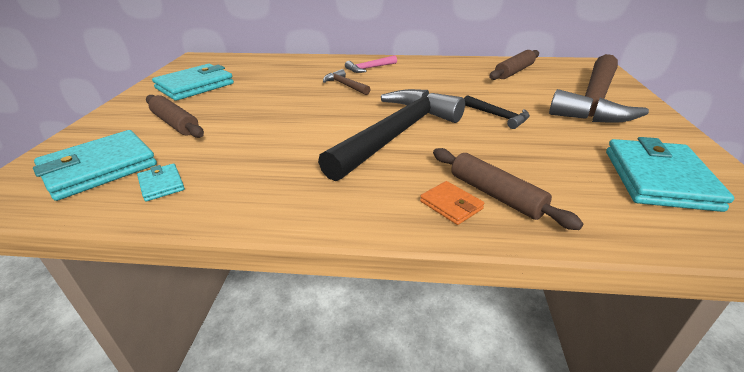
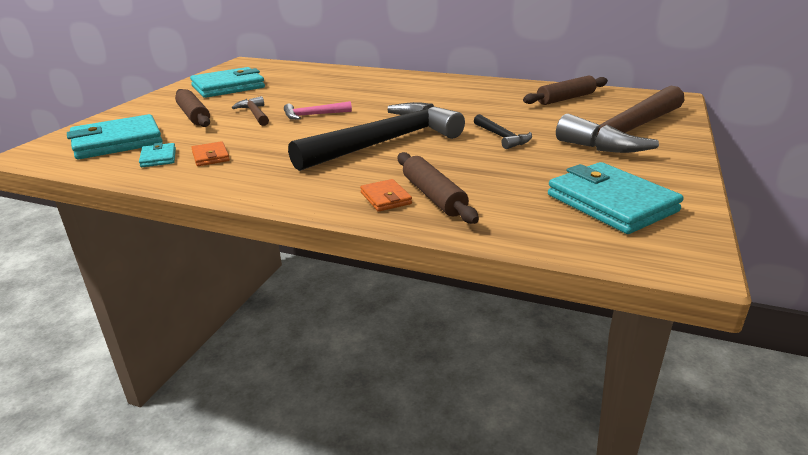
camera: 15 degrees right, 5 degrees down
brown hammer [323,69,371,95] -> brown hammer moved to [232,96,269,126]
pink hammer [345,55,397,73] -> pink hammer moved to [284,101,352,120]
turquoise wallet [606,137,734,212] -> turquoise wallet turned 60 degrees counterclockwise [548,162,684,234]
none -> orange wallet [191,141,230,166]

